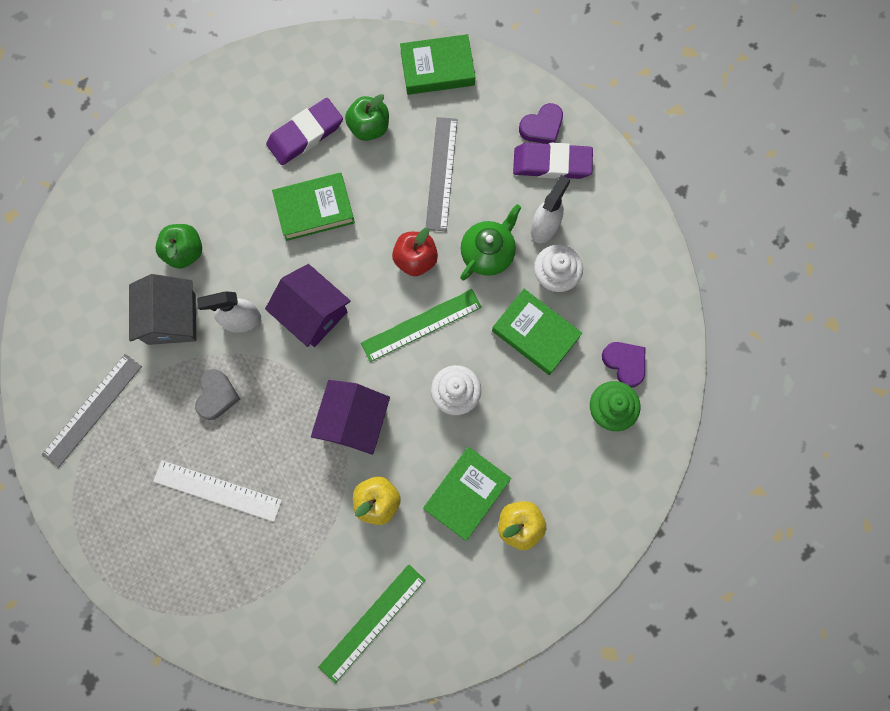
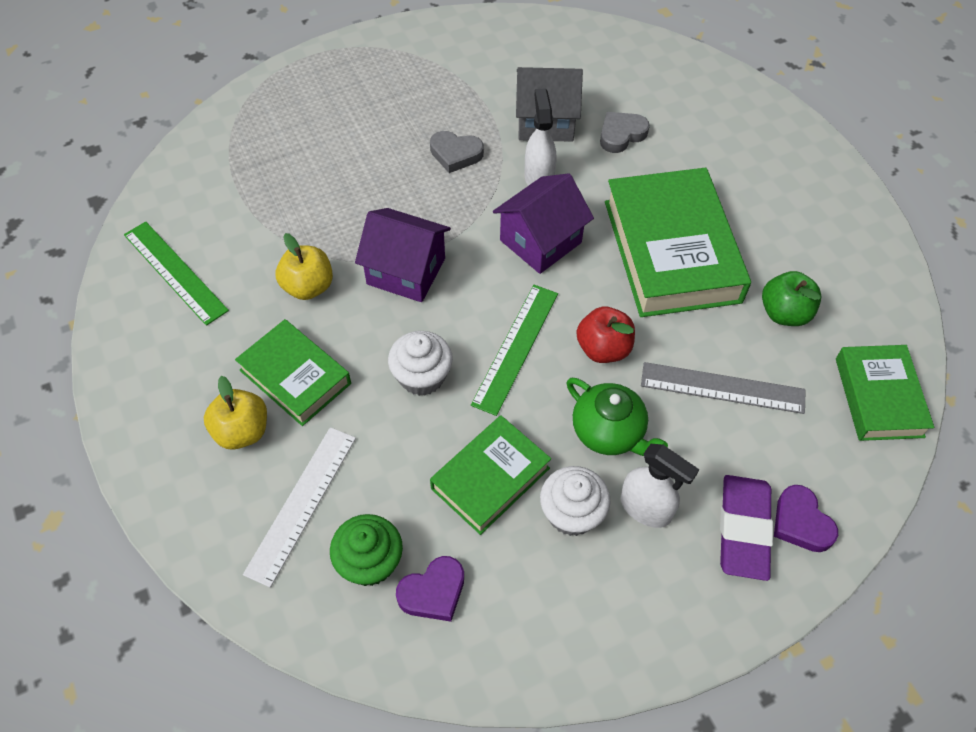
camera: 95 degrees right, 20 degrees down
grey ruler [42,354,142,468] -> none
white ruler [153,460,282,522] -> white ruler moved to [243,427,356,588]
green apple [155,224,202,269] -> grey heart [600,112,650,153]
purple eraser [266,98,343,165] -> none
green book [272,172,355,241] -> green book [605,168,751,317], size x1.71
green ruler [361,289,482,362] -> green ruler turned 45 degrees clockwise [471,285,558,416]

